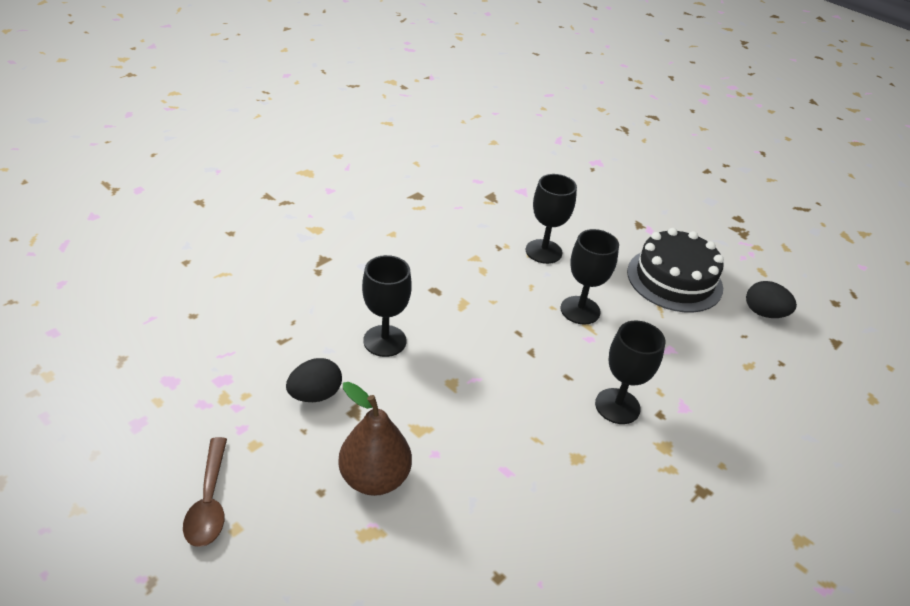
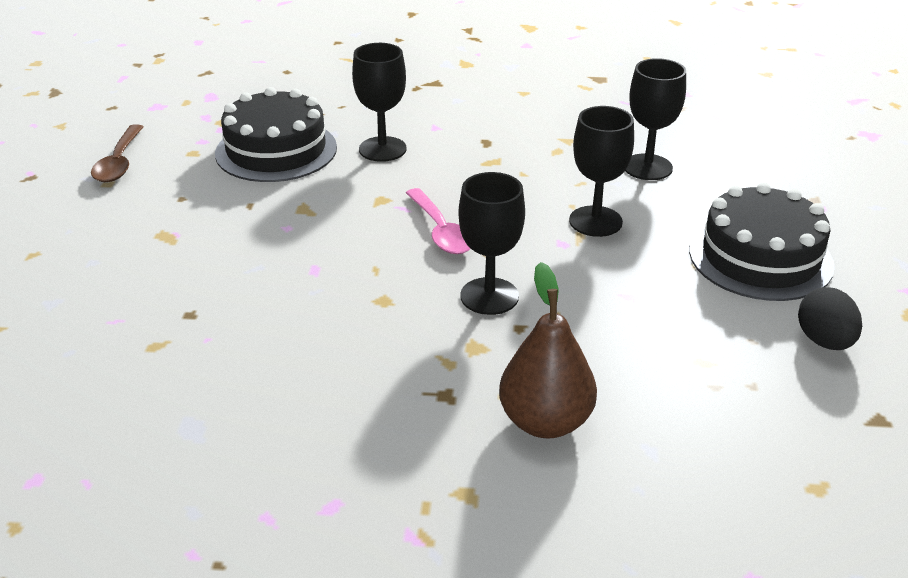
camera: 55 degrees right, 5 degrees down
brown spoon [183,437,227,547] -> brown spoon turned 45 degrees counterclockwise [91,124,143,182]
black egg [286,358,342,402] -> black cake [215,87,337,182]
brown pear [338,382,412,496] -> brown pear moved to [499,262,597,439]
none -> pink spoon [406,188,471,254]

